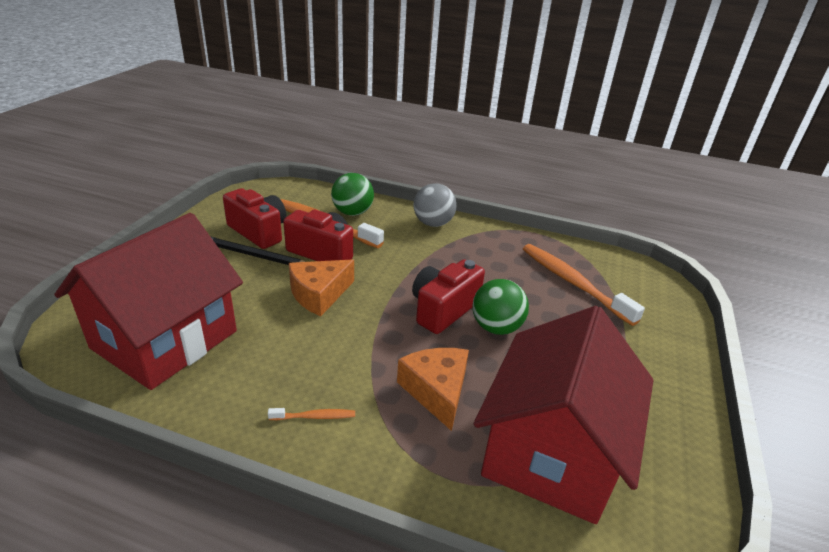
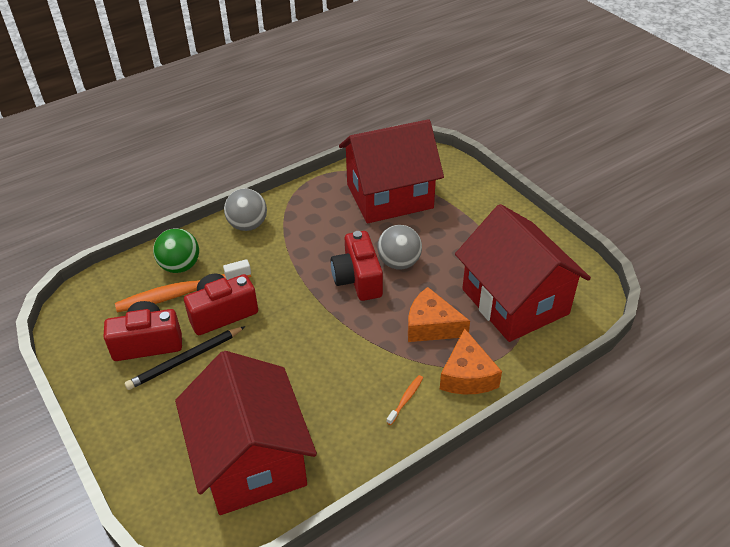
camera: 50 degrees left, 10 degrees up
orange cheese [289,259,354,316] -> orange cheese moved to [440,328,502,394]
green ball [472,279,529,335] -> grey ball [377,225,422,269]
orange toothbrush [523,244,645,326] -> red house [339,119,444,223]

